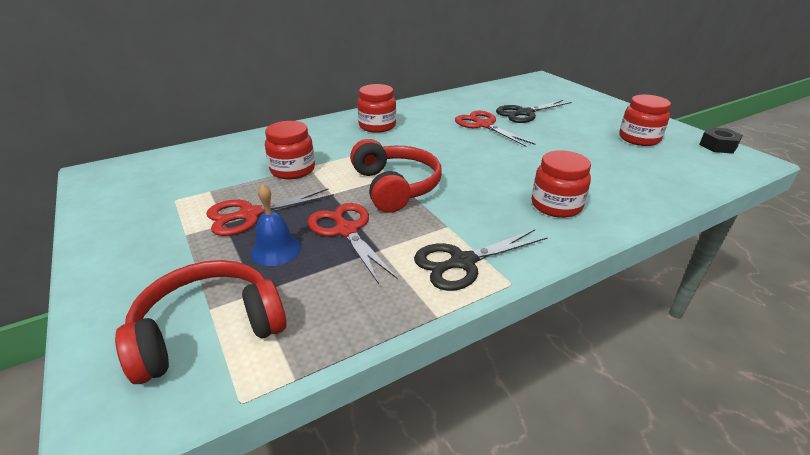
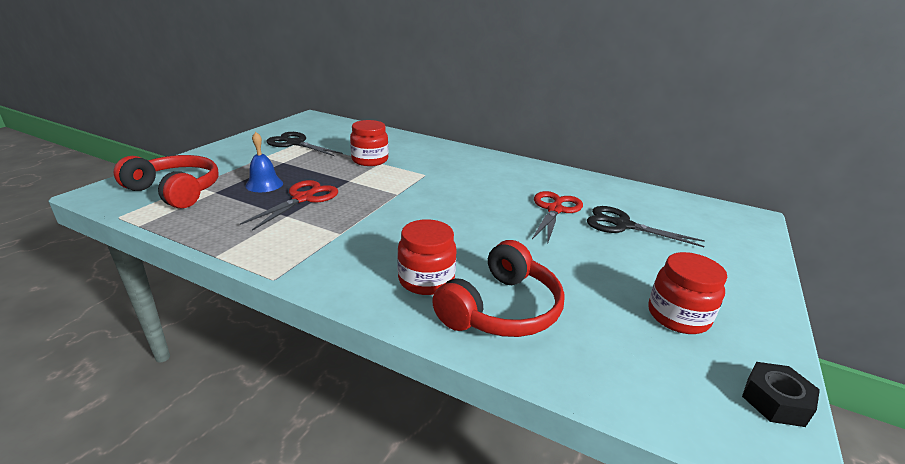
camera: 55 degrees right, 5 degrees down
red scissors [206,188,334,236] -> none
red headphones [350,139,442,213] -> red headphones moved to [432,240,565,337]
red jar [357,84,396,133] -> none
black scissors [414,229,548,291] -> black scissors moved to [266,132,343,156]

